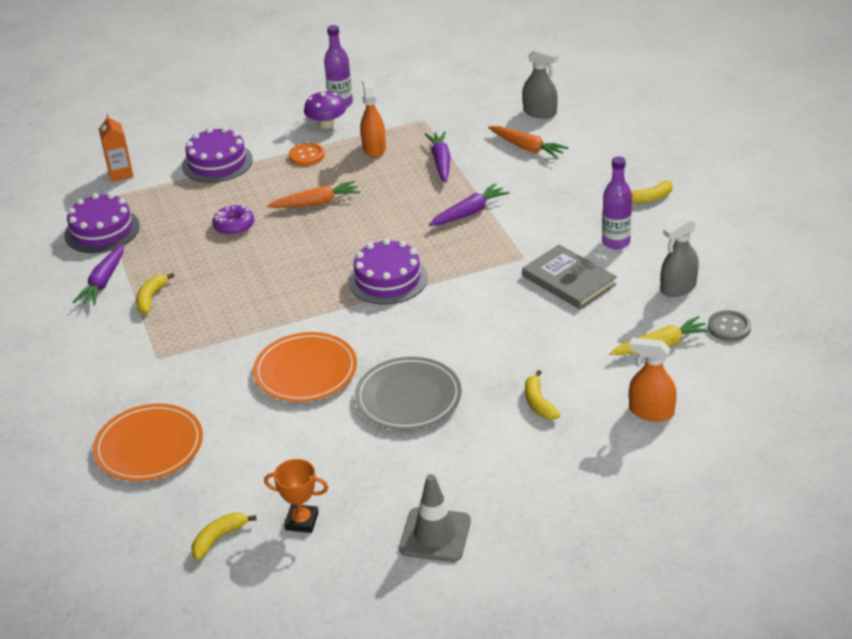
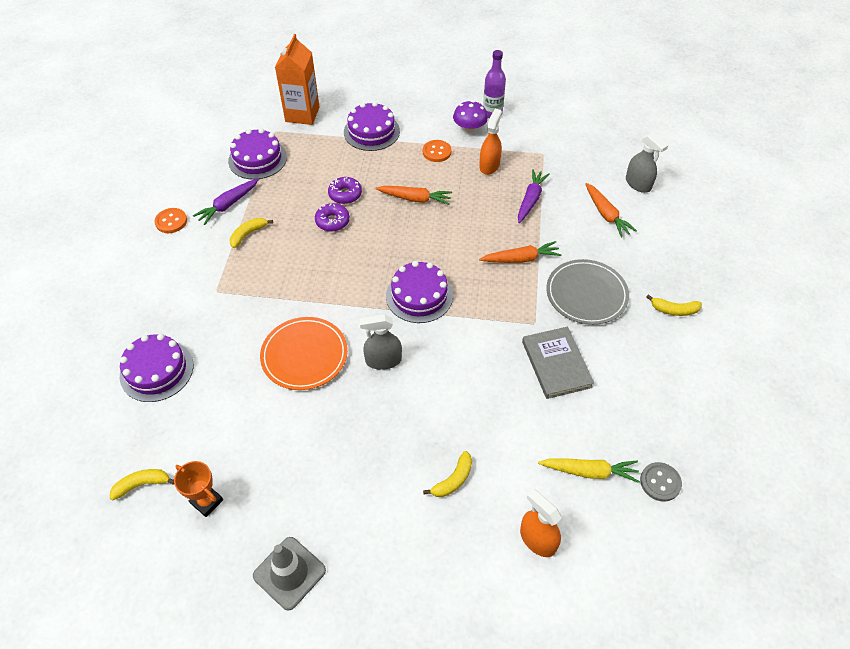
camera: 25 degrees right, 15 degrees up
orange plate [93,404,203,481] -> purple cake [120,334,193,402]
orange carton [99,114,134,182] -> orange carton [275,34,320,125], size x1.63
grey plate [355,357,462,430] -> grey plate moved to [546,259,629,325]
purple carrot [429,183,510,226] -> orange carrot [479,241,562,263]
yellow banana [525,370,560,420] -> yellow banana turned 150 degrees counterclockwise [423,451,472,497]
purple bottle [602,157,632,249] -> none
grey spray bottle [661,216,699,297] -> grey spray bottle moved to [359,314,402,370]
none -> orange button [154,208,187,233]
none -> purple donut [315,203,350,232]

